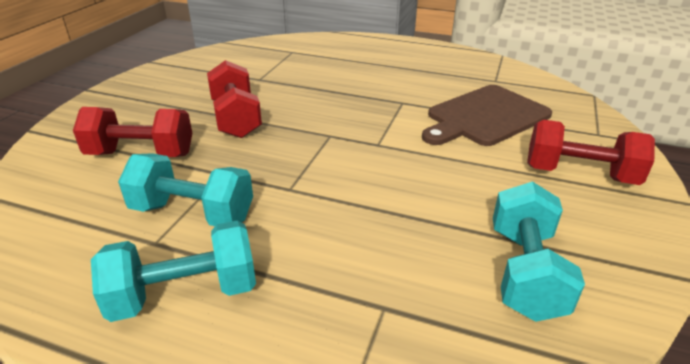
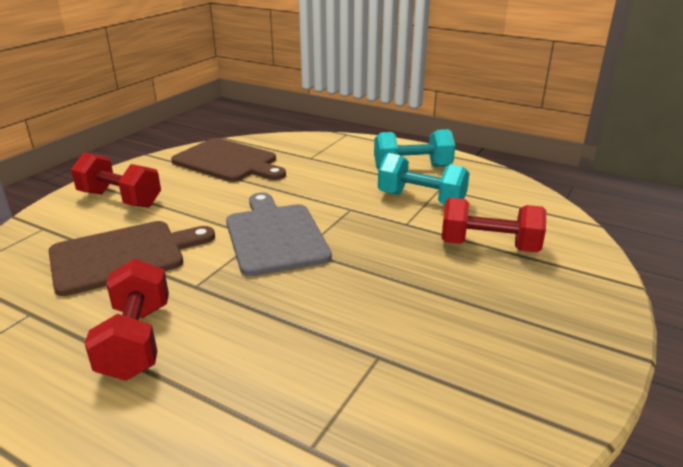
camera: 170 degrees left, 5 degrees down
red dumbbell [207,60,262,138] -> red dumbbell moved to [84,259,169,380]
turquoise dumbbell [493,181,585,322] -> brown cutting board [171,138,286,182]
none -> grey cutting board [226,192,332,276]

